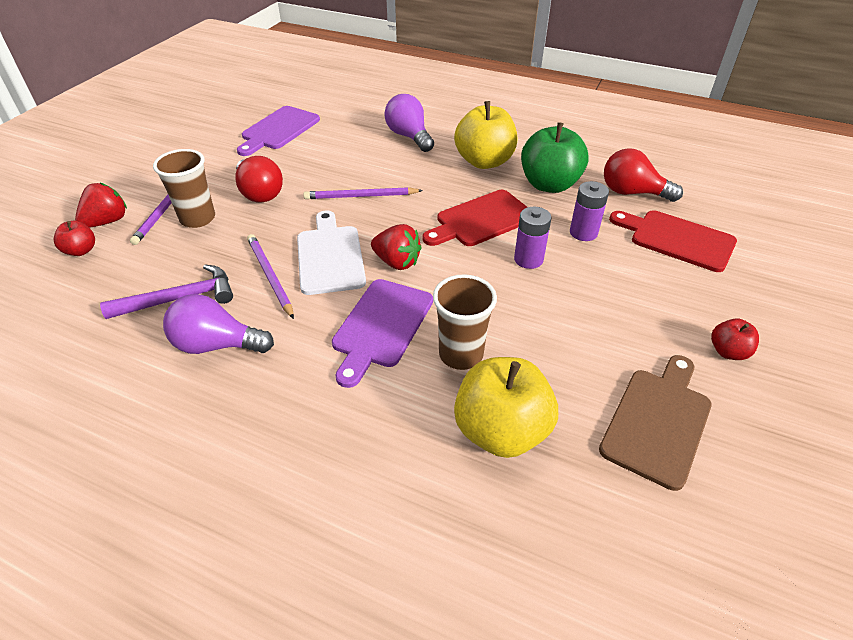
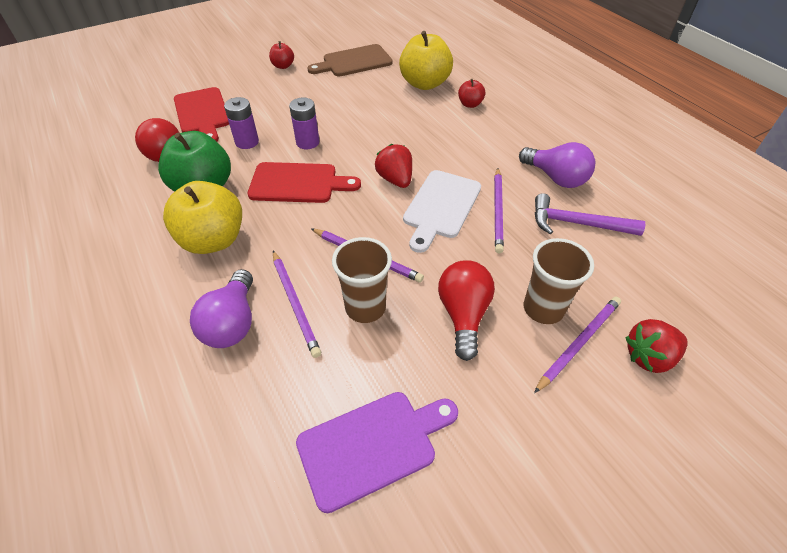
camera: 145 degrees left, 5 degrees up
red apple [54,221,95,256] -> red apple moved to [458,79,485,108]
purple cutting board [332,279,433,388] -> none
brown cup [433,274,497,370] -> brown cup moved to [332,237,392,323]
none -> purple pencil [273,251,321,358]

